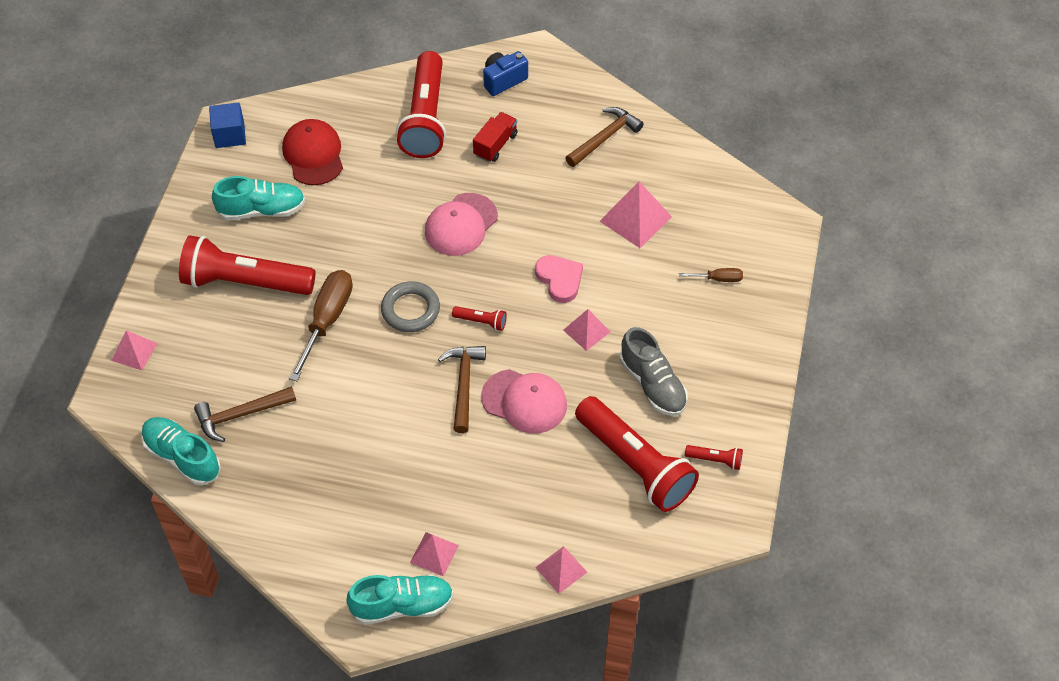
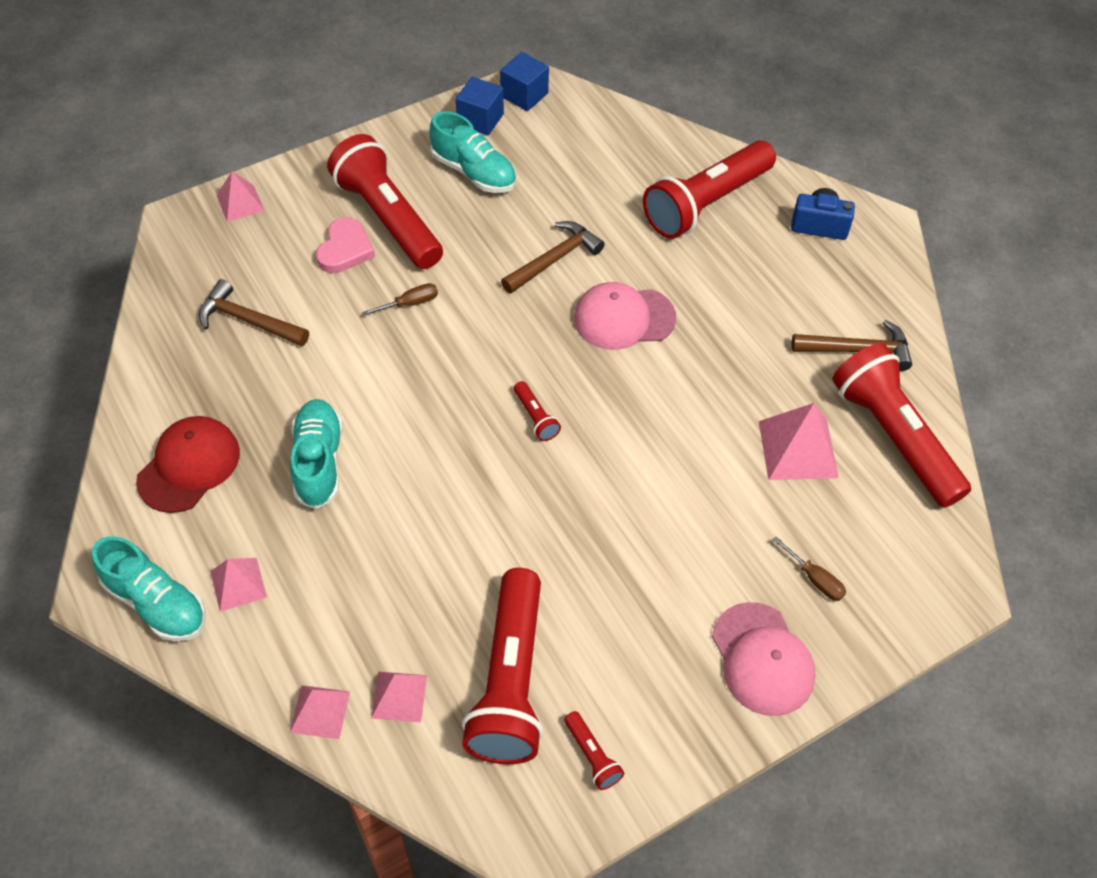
camera: 45 degrees right, 0 degrees up
turquoise shoe [141,417,221,485] -> turquoise shoe moved to [290,399,343,509]
red cap [282,119,343,185] -> red cap moved to [136,416,240,513]
brown screwdriver [289,270,353,381] -> brown screwdriver [362,283,438,316], size x0.49
grey ring [381,281,440,332] -> none
brown hammer [438,346,486,433] -> brown hammer moved to [501,221,605,294]
red truck [473,112,518,162] -> none
pink cap [481,369,567,433] -> pink cap moved to [712,602,815,716]
pink heart [535,255,583,303] -> pink heart moved to [316,217,375,273]
pink pyramid [563,309,611,351] -> pink pyramid moved to [371,672,427,722]
grey shoe [620,327,688,416] -> none
none -> blue cube [456,77,504,135]
none -> red flashlight [832,343,971,508]

